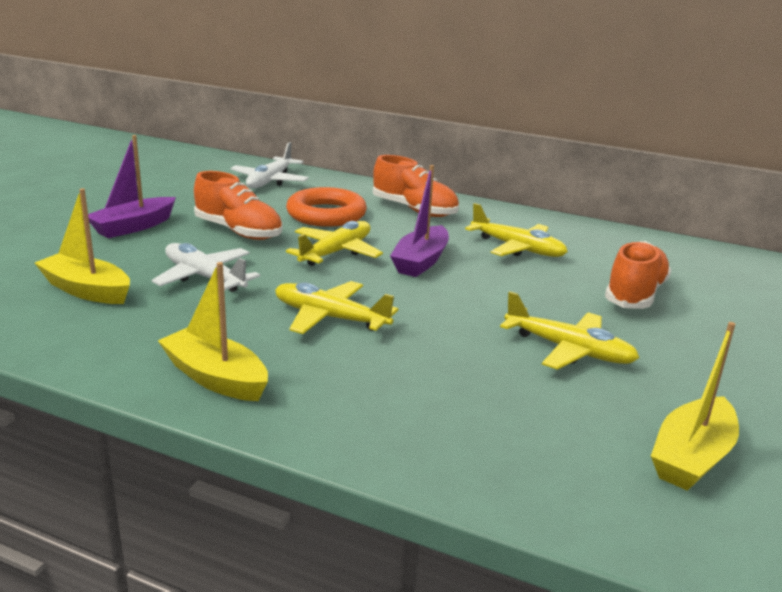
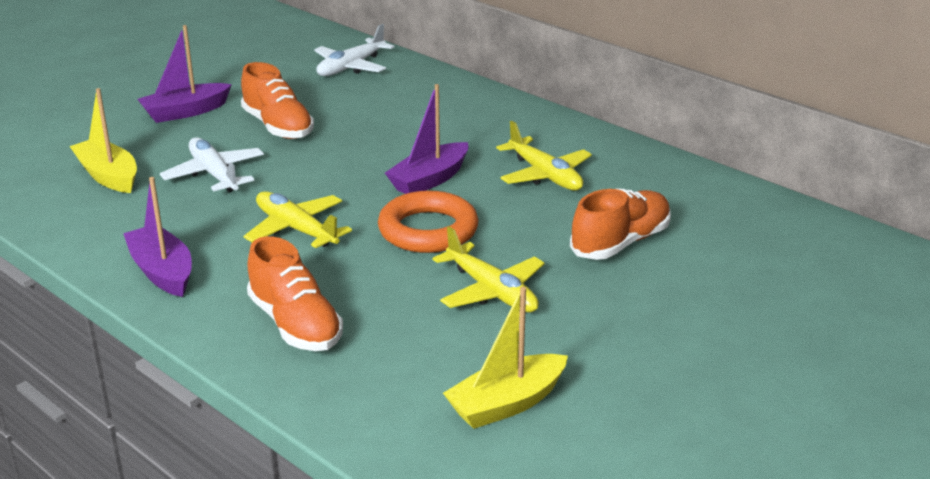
camera: 20 degrees right, 5 degrees up
yellow boat [158,262,268,401] -> purple boat [123,177,192,297]
orange ring [286,187,367,227] -> orange ring moved to [378,190,479,253]
yellow plane [286,221,383,266] -> none
orange shoe [373,155,459,217] -> orange shoe moved to [247,236,343,351]

